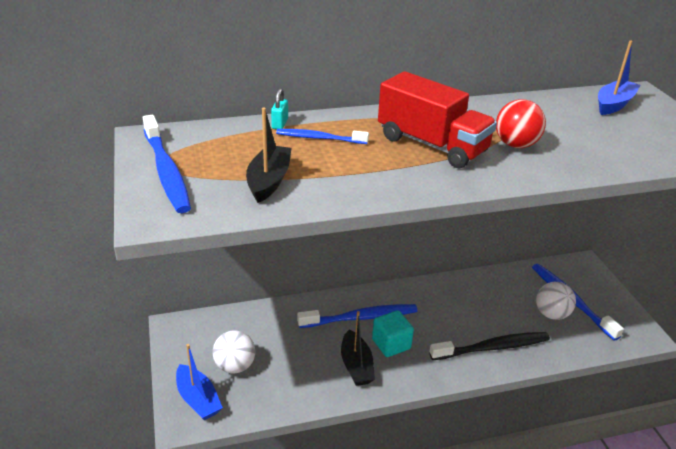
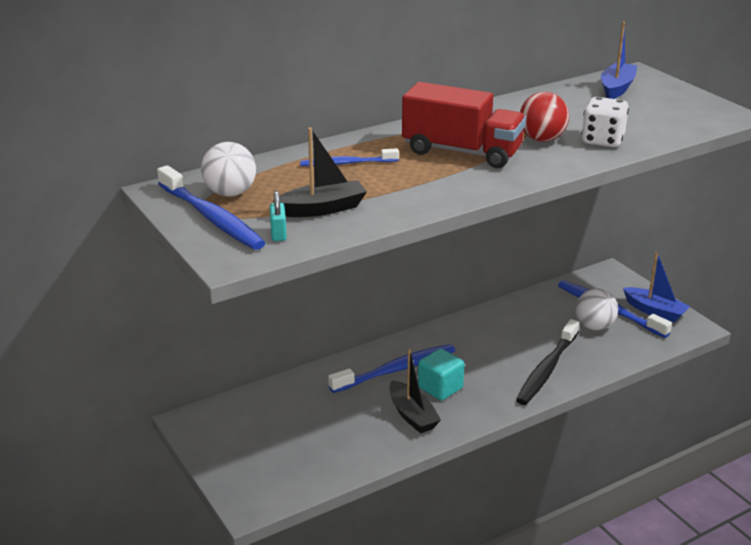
camera: 15 degrees left, 5 degrees down
blue boat [176,344,223,420] -> blue boat moved to [623,252,690,322]
white ball [213,330,255,373] -> white ball moved to [201,142,256,197]
black boat [246,107,292,203] -> black boat turned 75 degrees clockwise [273,127,367,217]
turquoise padlock [271,88,288,129] -> turquoise padlock moved to [270,191,287,241]
black toothbrush [429,332,550,360] -> black toothbrush turned 150 degrees clockwise [516,319,579,405]
none -> white dice [581,97,629,147]

